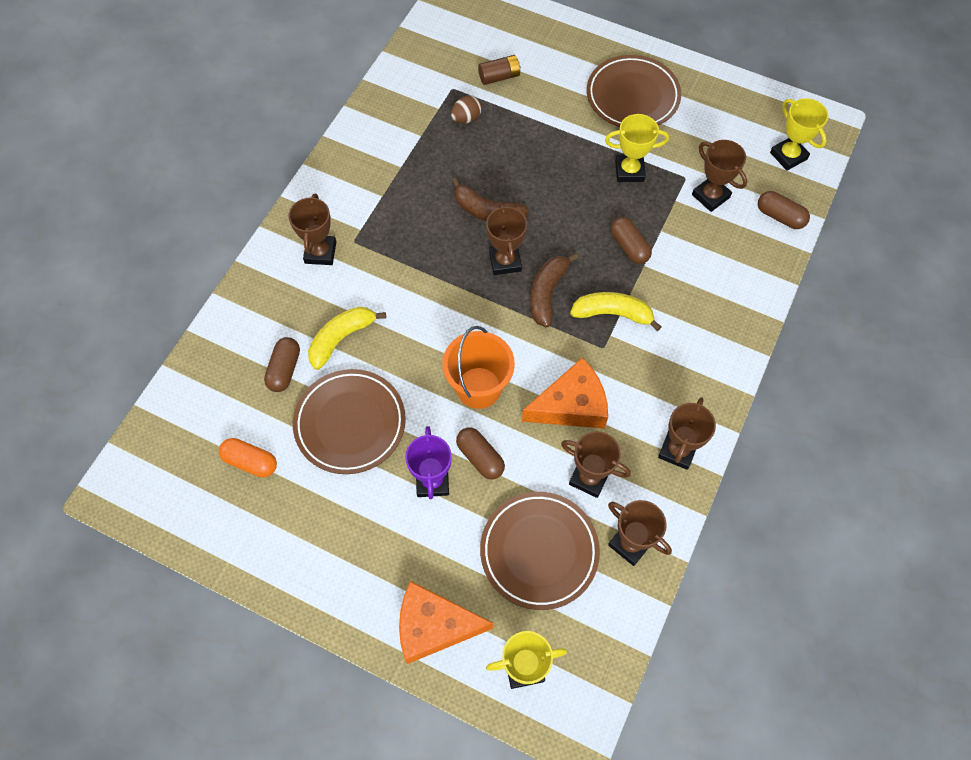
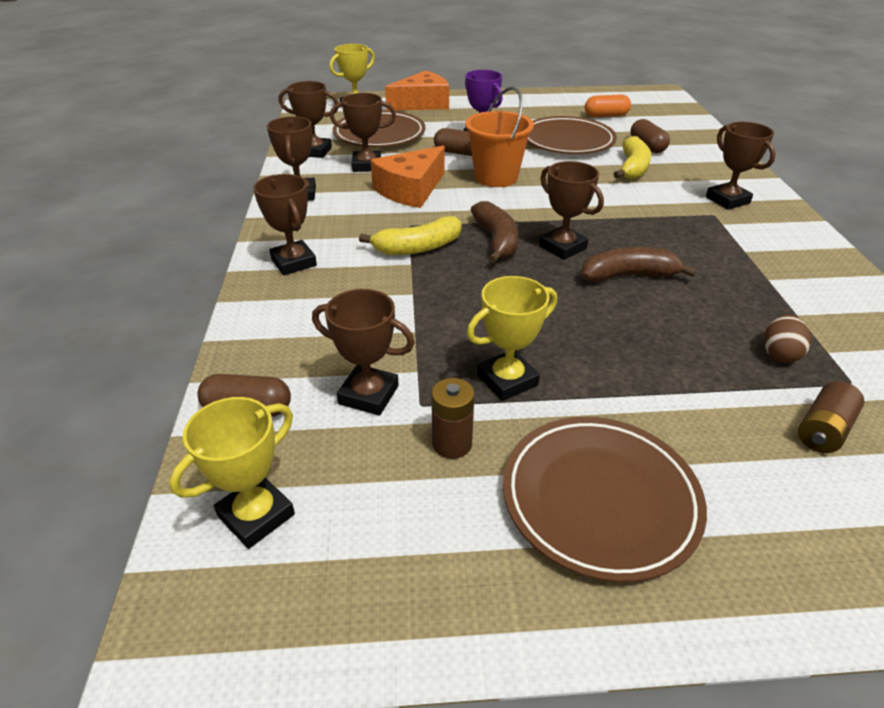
camera: 150 degrees right, 25 degrees down
brown capsule [611,217,652,264] -> none
yellow trophy [770,98,828,171] -> yellow trophy turned 75 degrees counterclockwise [169,397,295,549]
none -> brown trophy [253,174,317,275]
none -> brown battery [431,378,475,459]

